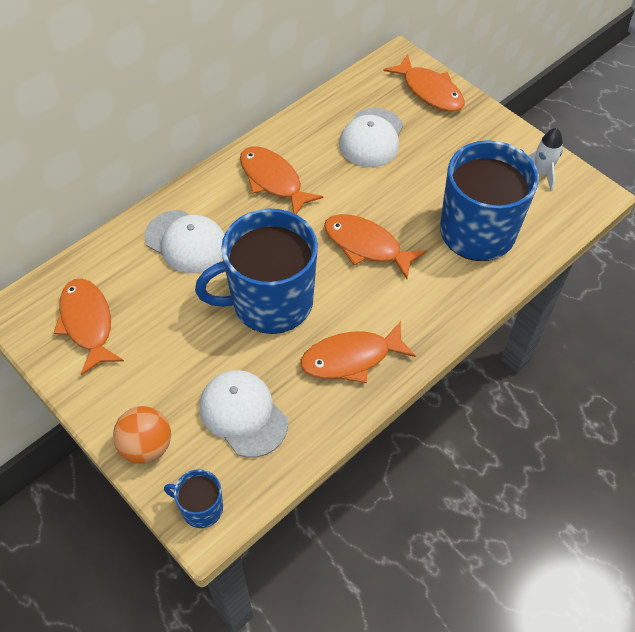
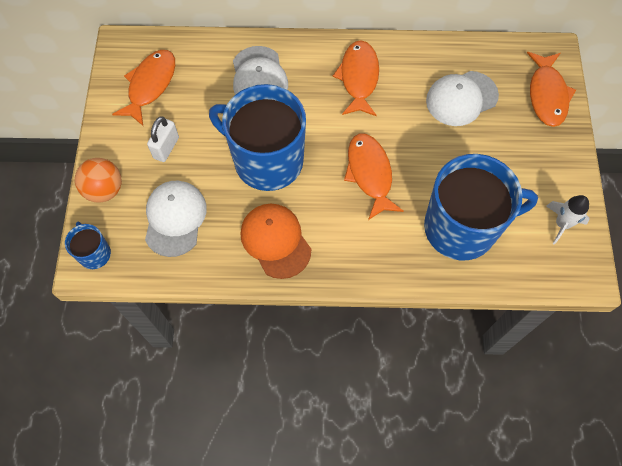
camera: 45 degrees right, 10 degrees up
orange fish [300,321,416,383] -> orange cap [241,204,311,279]
none -> white padlock [147,116,179,162]

